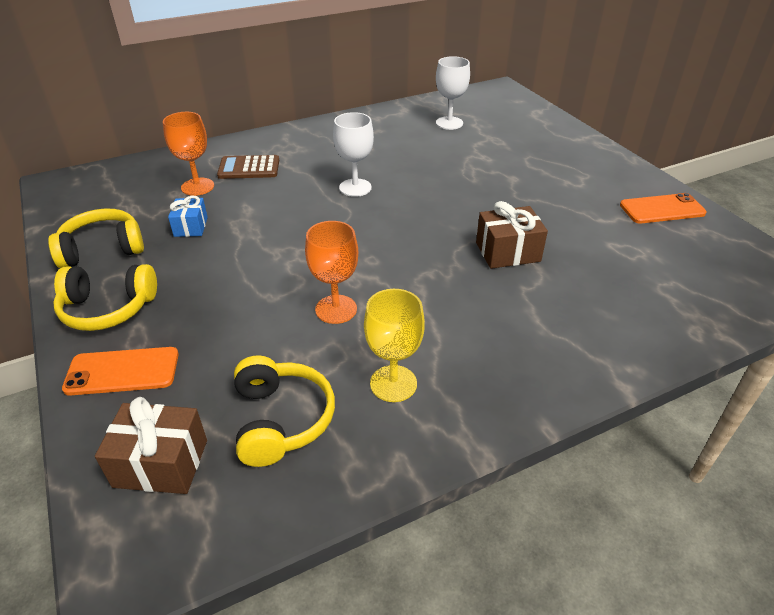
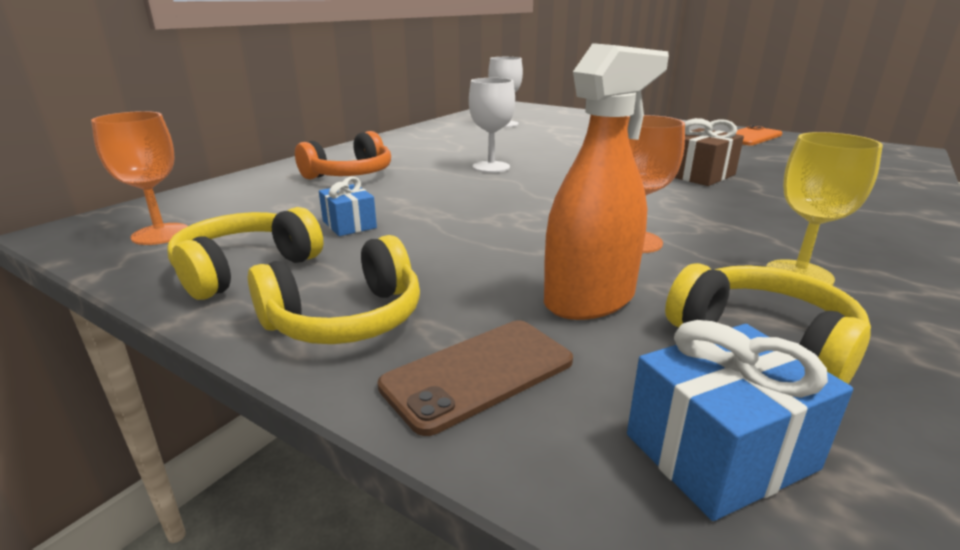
camera: 30 degrees left, 15 degrees down
orange phone [62,347,179,396] -> brown phone [378,320,573,436]
brown gift [95,397,207,494] -> blue gift [627,320,853,521]
orange goblet [163,112,214,196] -> orange goblet moved to [91,111,188,245]
brown calculator [217,155,279,179] -> orange headphones [295,131,391,179]
none -> orange spray bottle [544,43,669,320]

